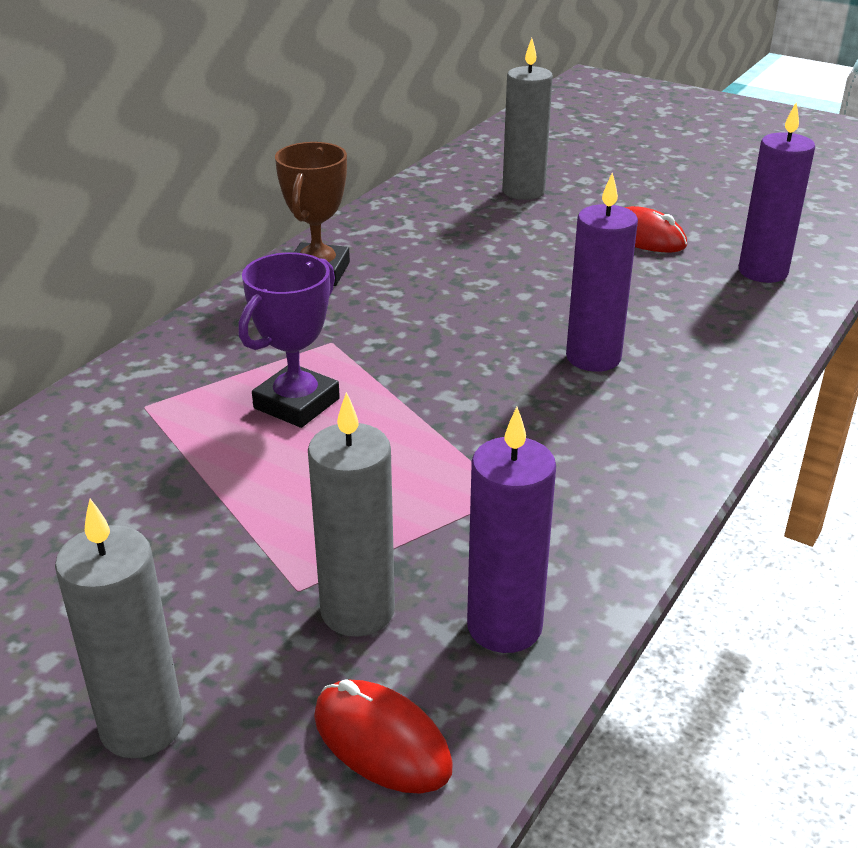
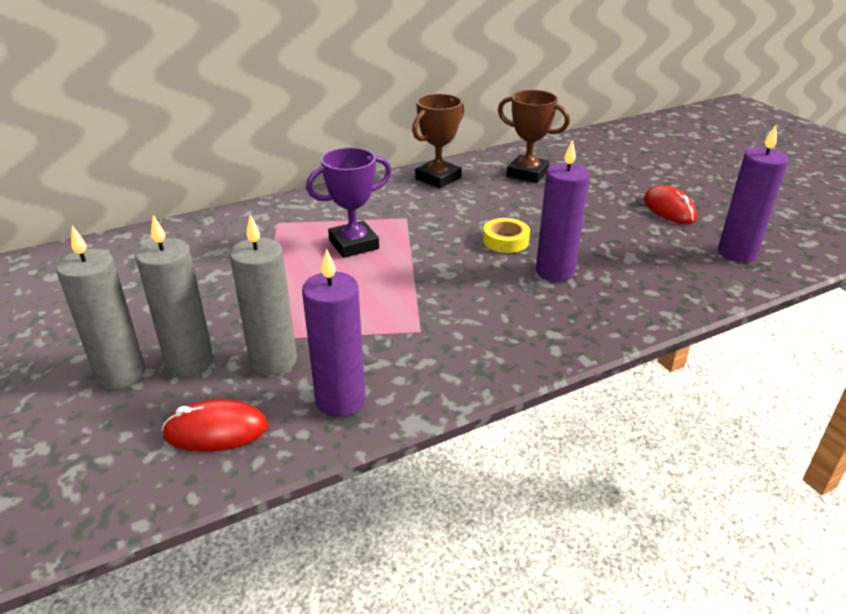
camera: 30 degrees right, 0 degrees up
red mouse [314,679,453,793] -> red mouse turned 75 degrees counterclockwise [162,399,269,452]
grey candle [502,38,553,200] -> grey candle moved to [135,215,213,376]
none -> yellow tape [483,218,530,253]
none -> brown trophy [498,90,570,183]

